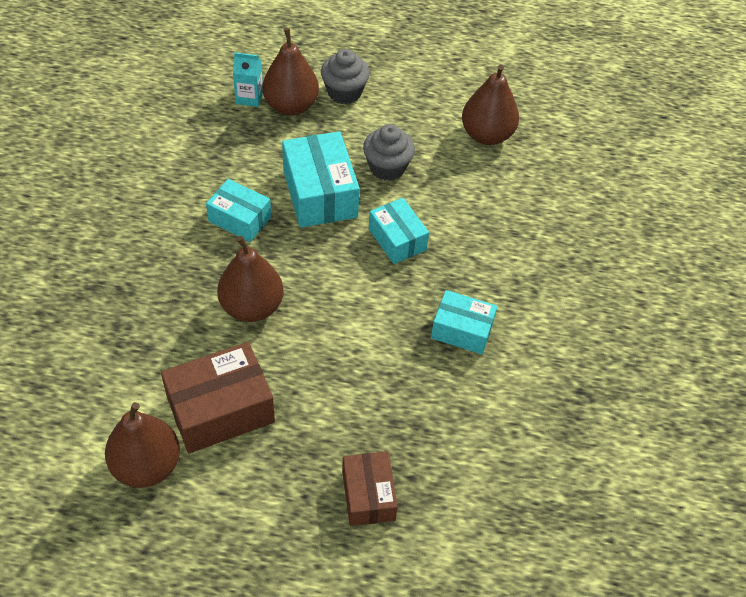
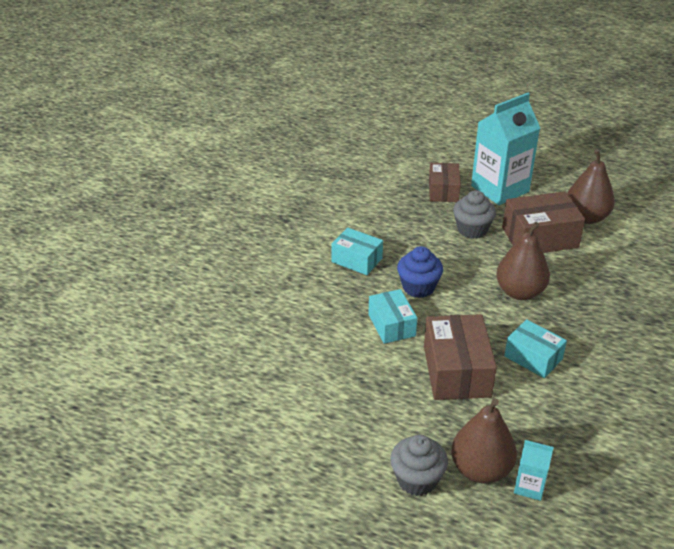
camera: 165 degrees left, 15 degrees down
turquoise box [282,131,360,228] -> brown box [424,314,497,400]
grey cupcake [363,124,415,181] -> grey cupcake moved to [453,190,496,239]
brown pear [462,64,519,145] -> none
none -> blue cupcake [397,246,443,298]
none -> turquoise carton [471,93,540,205]

